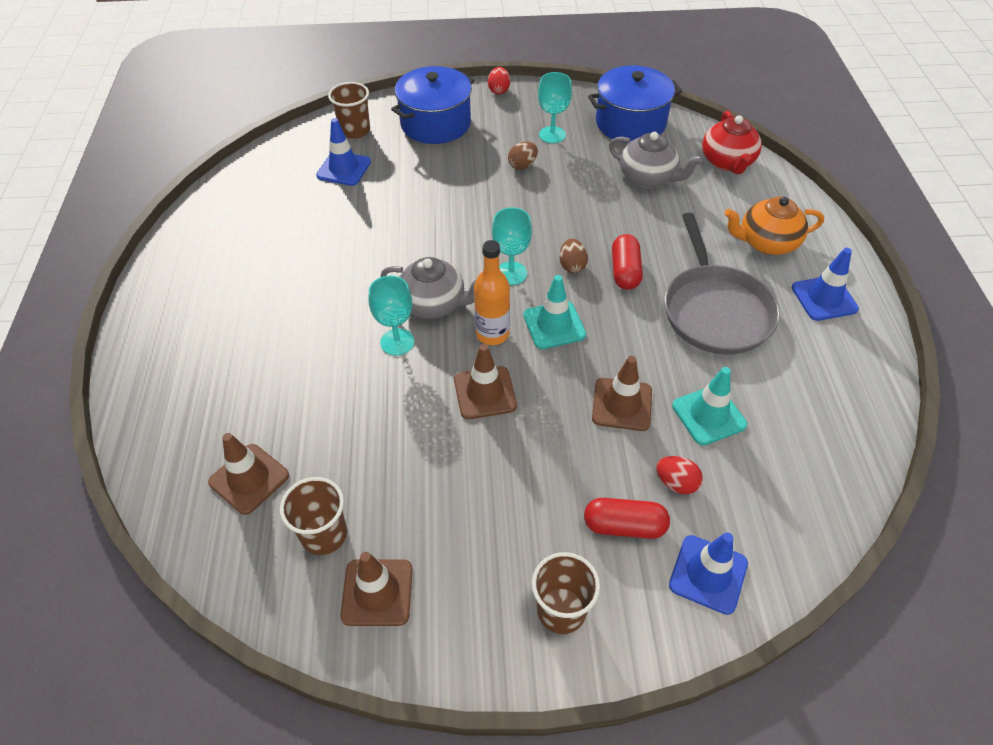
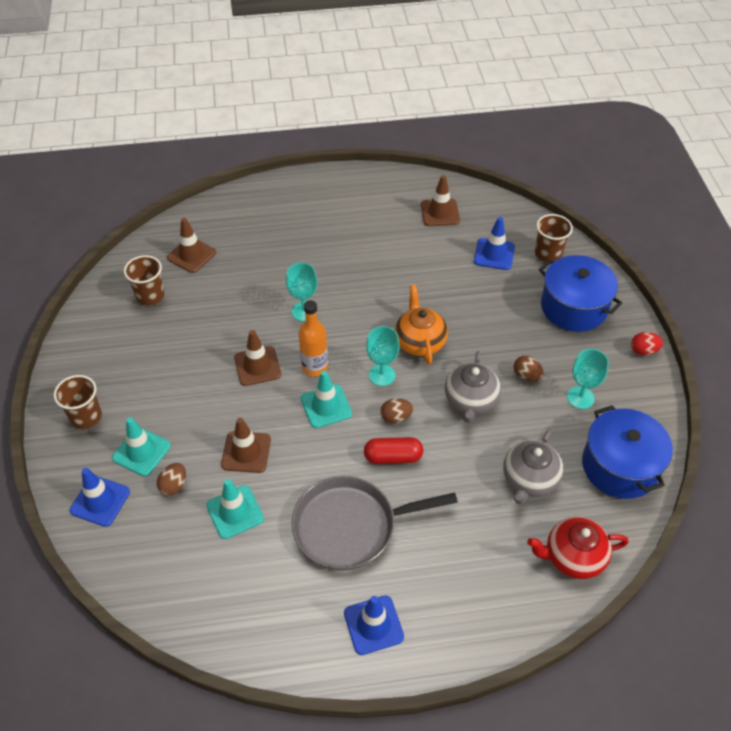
camera: 85 degrees right, 0 degrees up
brown traffic cone [340,552,413,626] -> brown traffic cone moved to [421,175,460,226]
grey teapot [381,257,477,319] -> grey teapot moved to [445,351,501,423]
red capsule [584,498,670,539] -> turquoise traffic cone [112,417,171,476]
red egg [656,456,703,494] -> brown egg [157,463,186,496]
orange teapot [724,197,824,255] -> orange teapot moved to [395,285,448,364]

